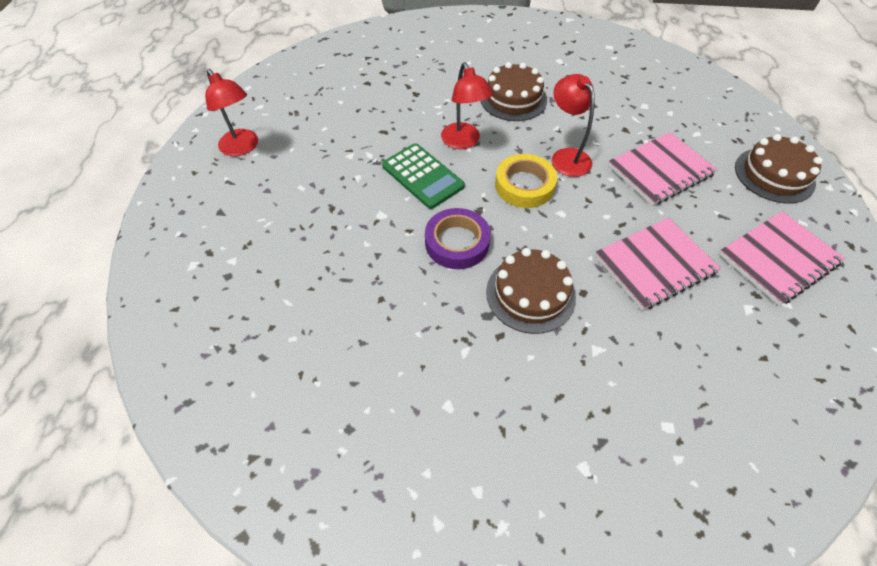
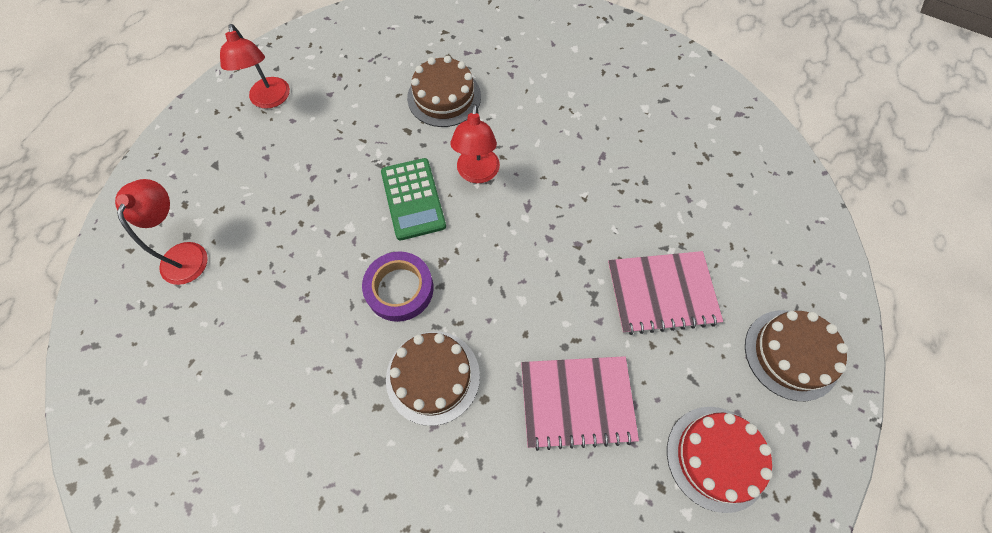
camera: 25 degrees right, 10 degrees up
brown cake [481,62,547,121] -> brown cake moved to [407,56,481,127]
yellow tape [495,154,557,208] -> none
red lamp [552,74,595,177] -> red lamp moved to [115,179,208,285]
pink notebook [719,211,845,306] -> red cake [667,407,773,513]

